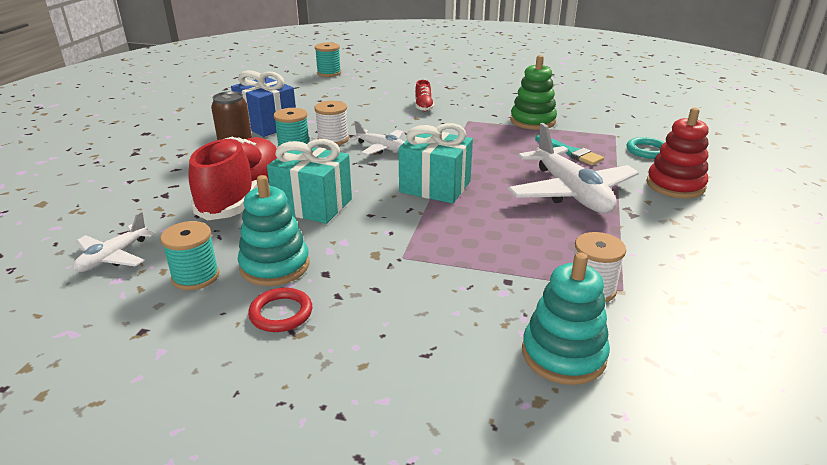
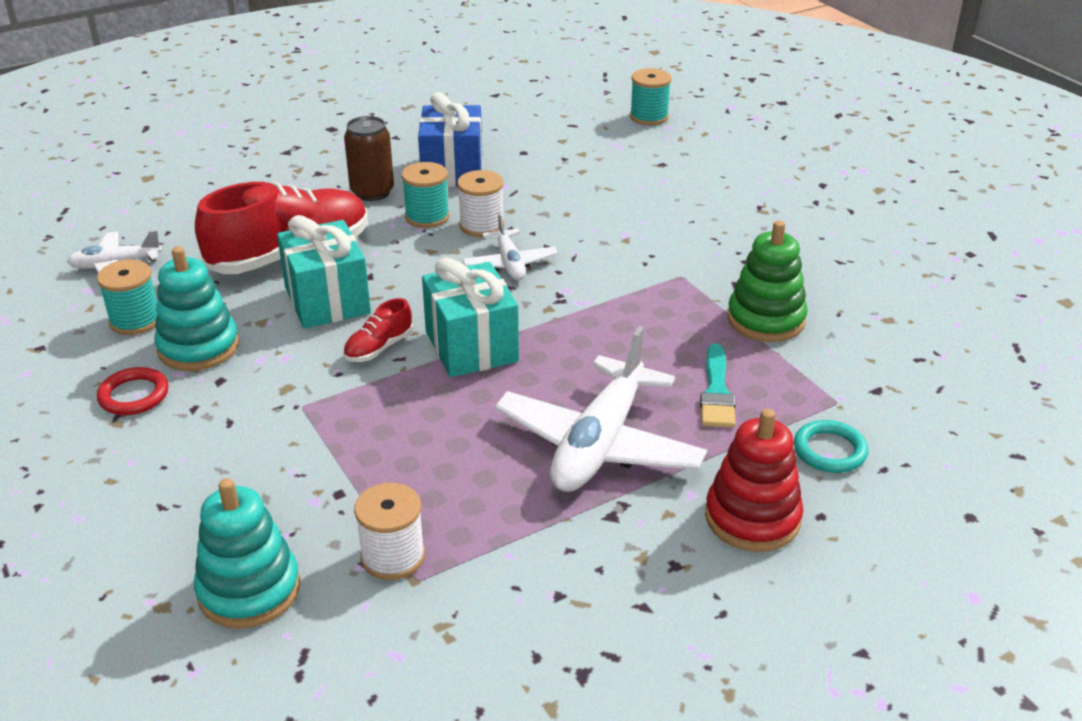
camera: 45 degrees right, 5 degrees up
red shoe [415,80,434,111] -> red shoe moved to [343,298,413,362]

